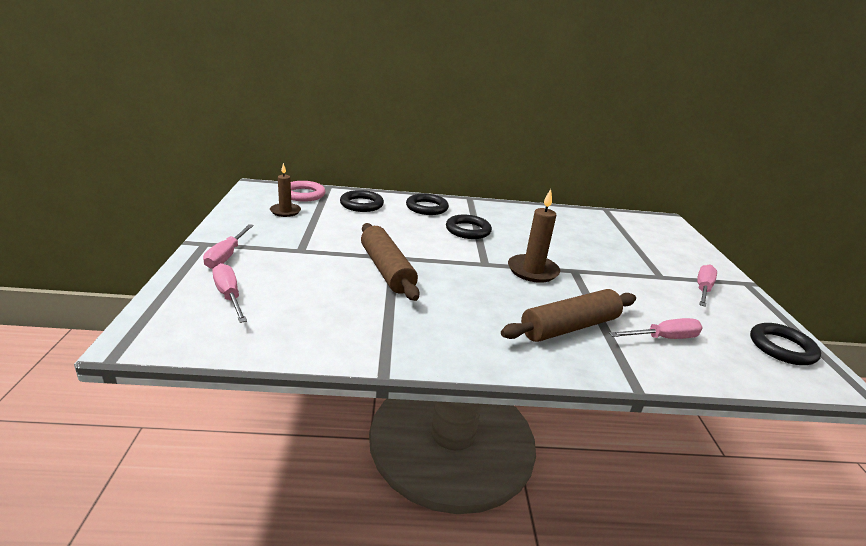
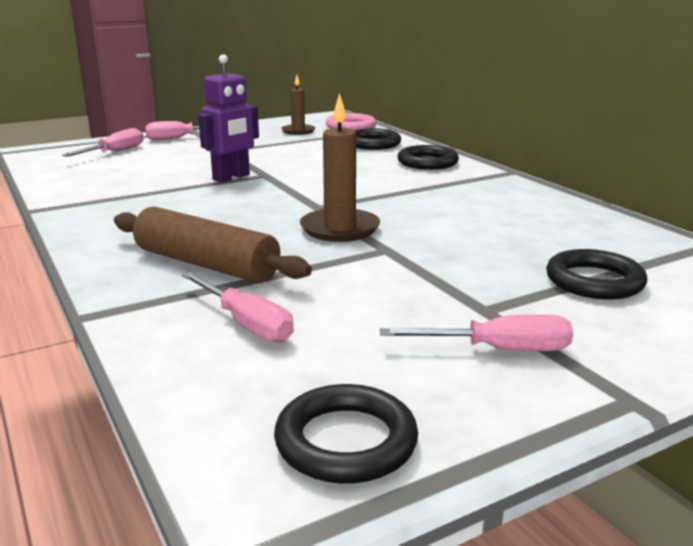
camera: 65 degrees right, 5 degrees down
brown rolling pin [361,223,420,301] -> purple robot [198,54,259,182]
black ring [446,214,492,239] -> black ring moved to [546,249,647,300]

